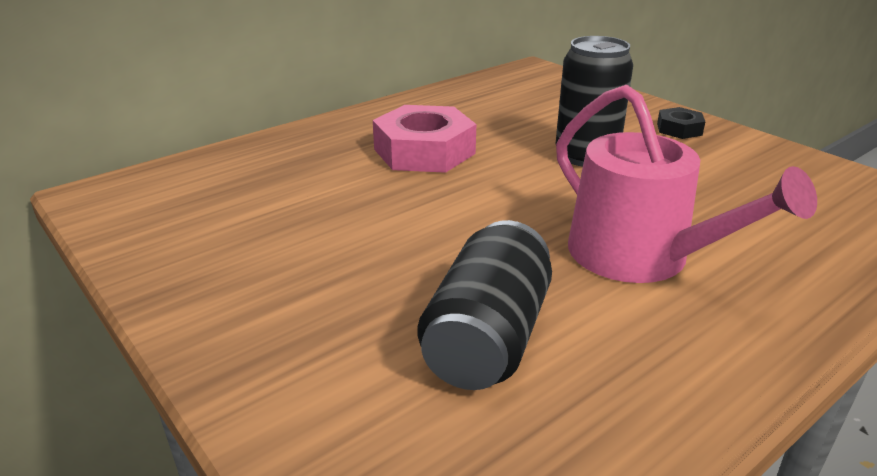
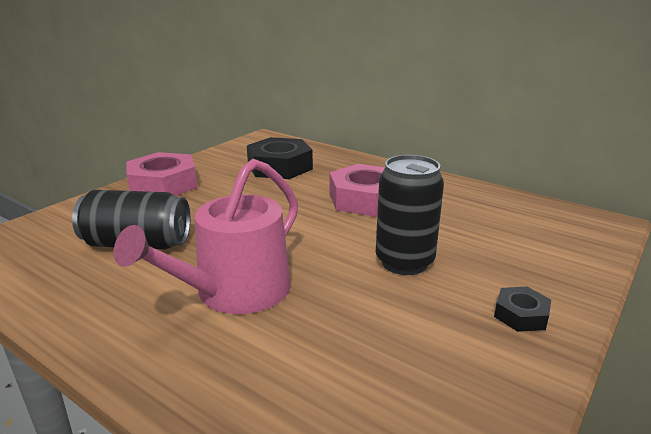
camera: 75 degrees right, 5 degrees down
none -> pink nut [126,152,198,196]
none -> black nut [247,137,313,179]

